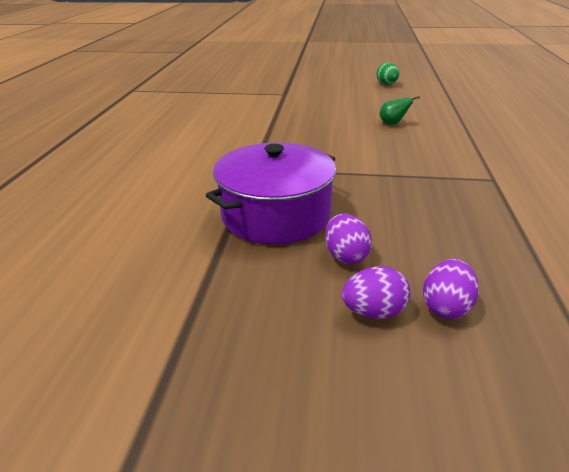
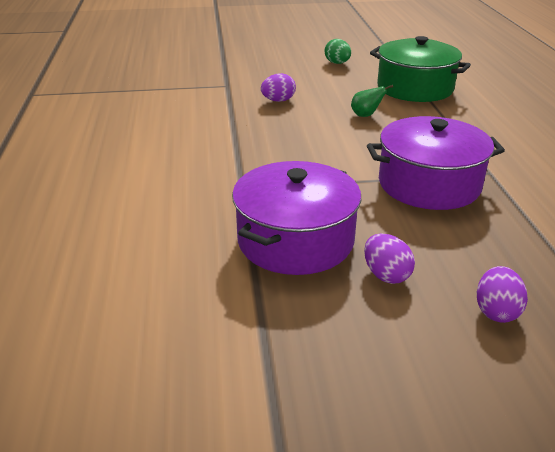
camera: 15 degrees left, 0 degrees up
purple egg [342,266,410,319] -> purple egg moved to [261,73,296,102]
none -> purple pot [367,116,505,210]
none -> green pot [370,36,471,102]

